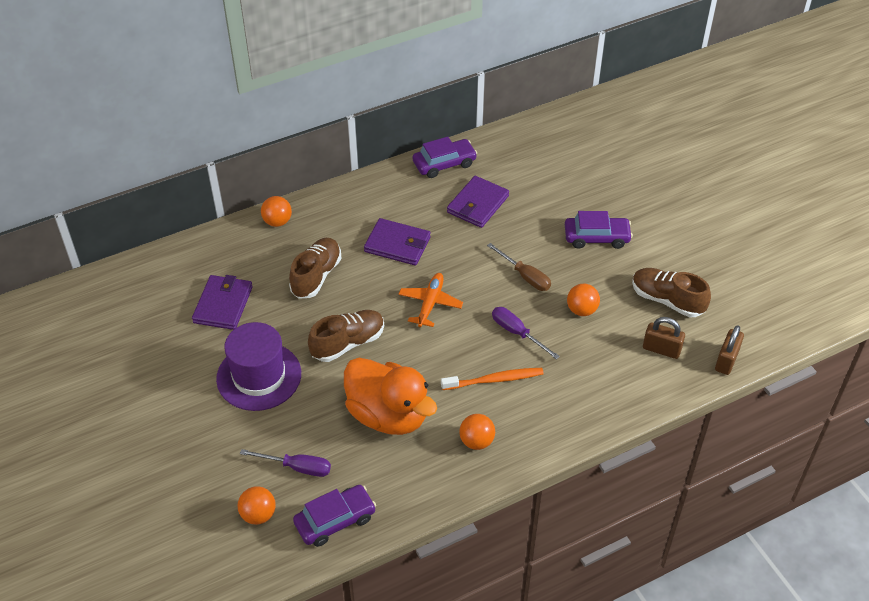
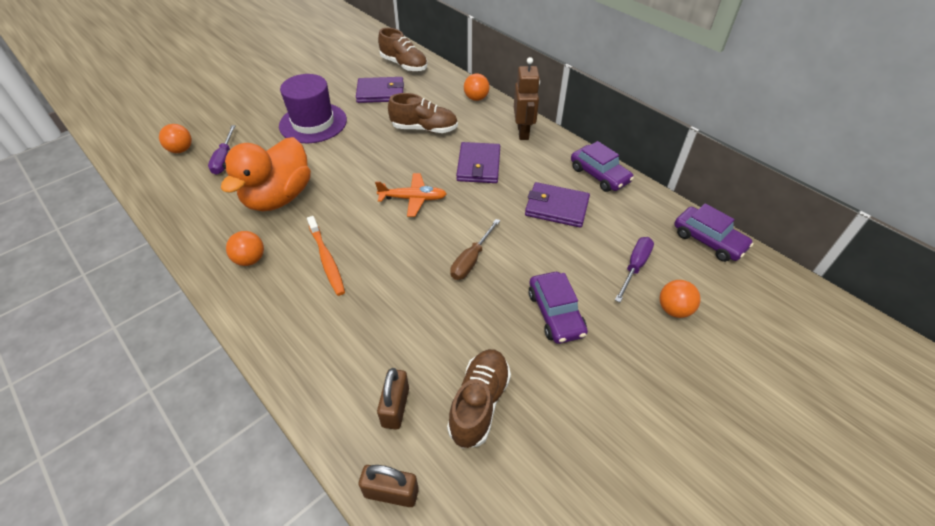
camera: 75 degrees right, 0 degrees up
purple car [293,485,376,547] -> purple car moved to [674,203,754,262]
brown shoe [308,310,384,362] -> brown shoe moved to [378,28,427,72]
purple screwdriver [492,307,560,359] -> purple screwdriver moved to [615,237,654,302]
orange ball [567,284,600,316] -> orange ball moved to [660,280,701,318]
none -> brown robot [514,57,540,140]

